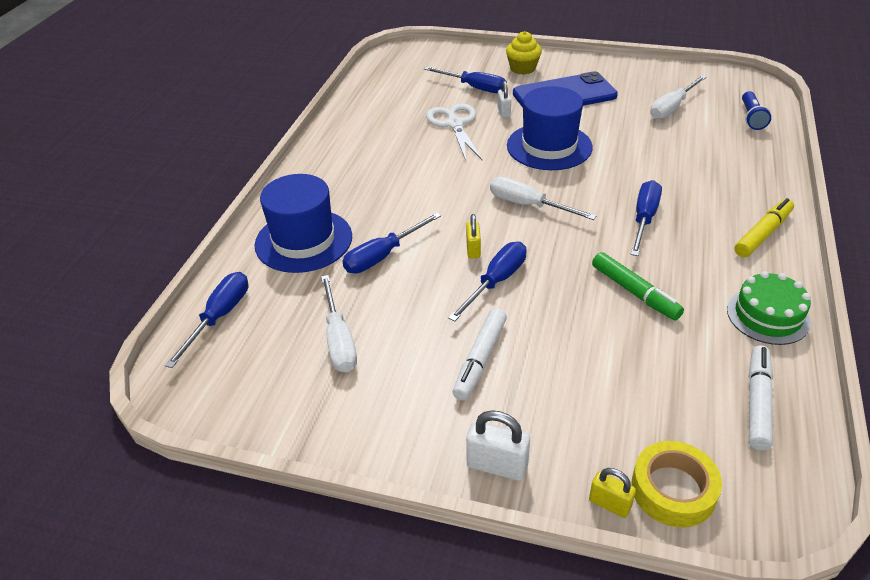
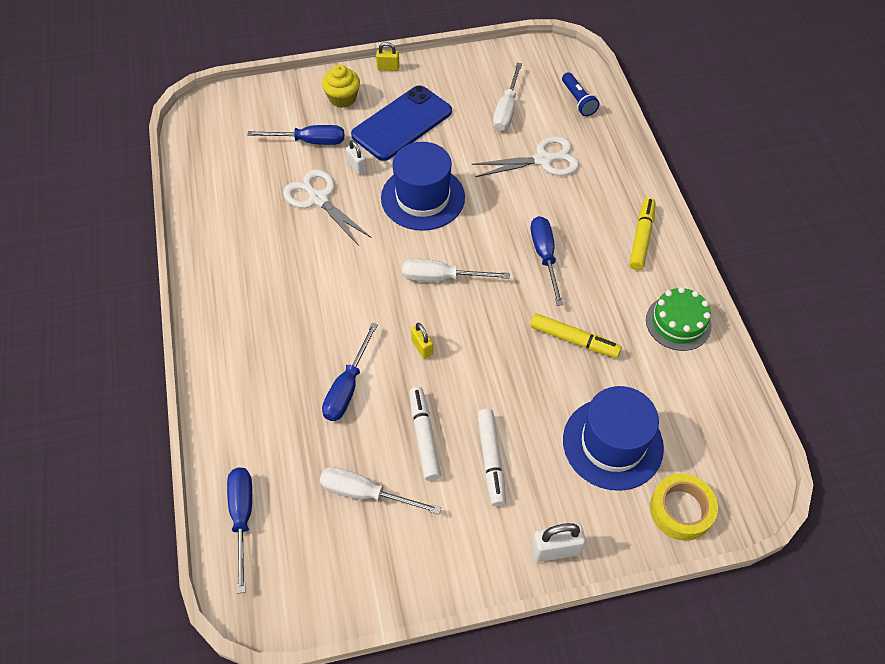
camera: 30 degrees left, 15 degrees up
blue hat [255,174,352,273] -> blue hat moved to [563,386,664,491]
white screwdriver [321,275,357,372] -> white screwdriver turned 150 degrees clockwise [319,467,441,515]
blue screwdriver [448,242,527,322] -> none
yellow padlock [589,468,636,518] -> yellow padlock moved to [376,42,400,71]
green marker [592,252,684,320] -> yellow marker [530,313,622,358]
white marker [749,345,773,450] -> white marker moved to [409,387,441,481]
none -> white scissors [472,136,579,177]

